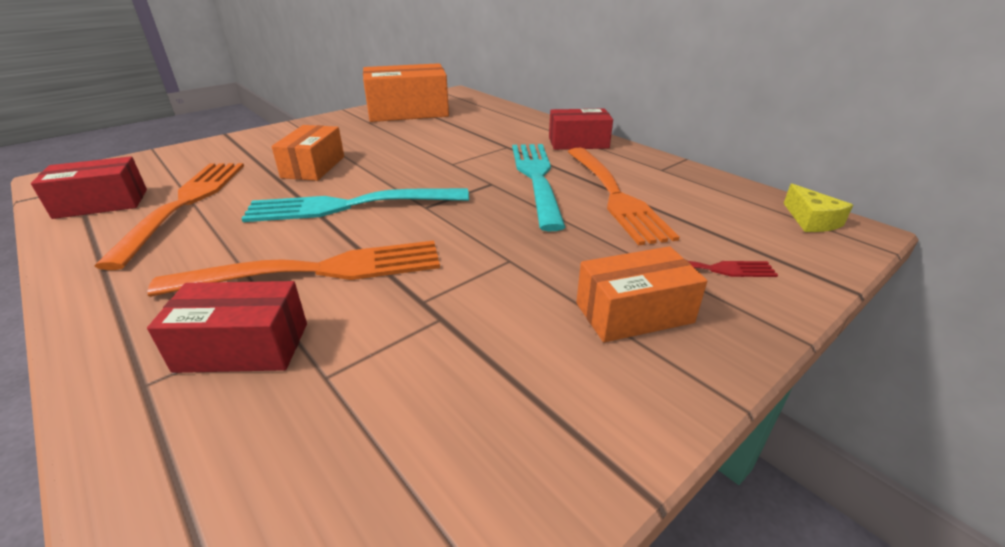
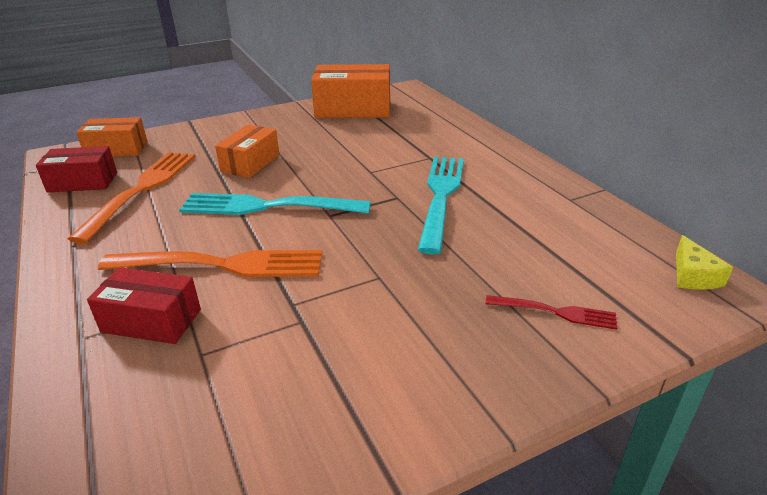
camera: 15 degrees right, 0 degrees up
red box [549,109,613,150] -> none
orange fork [568,148,679,245] -> none
orange box [576,246,707,342] -> orange box moved to [76,117,148,157]

